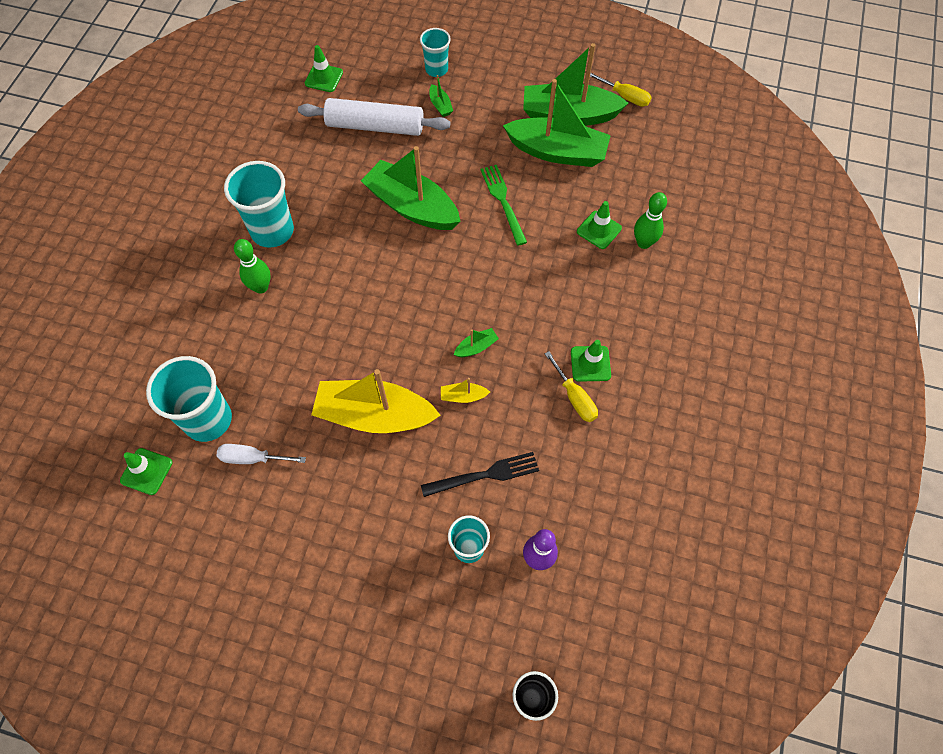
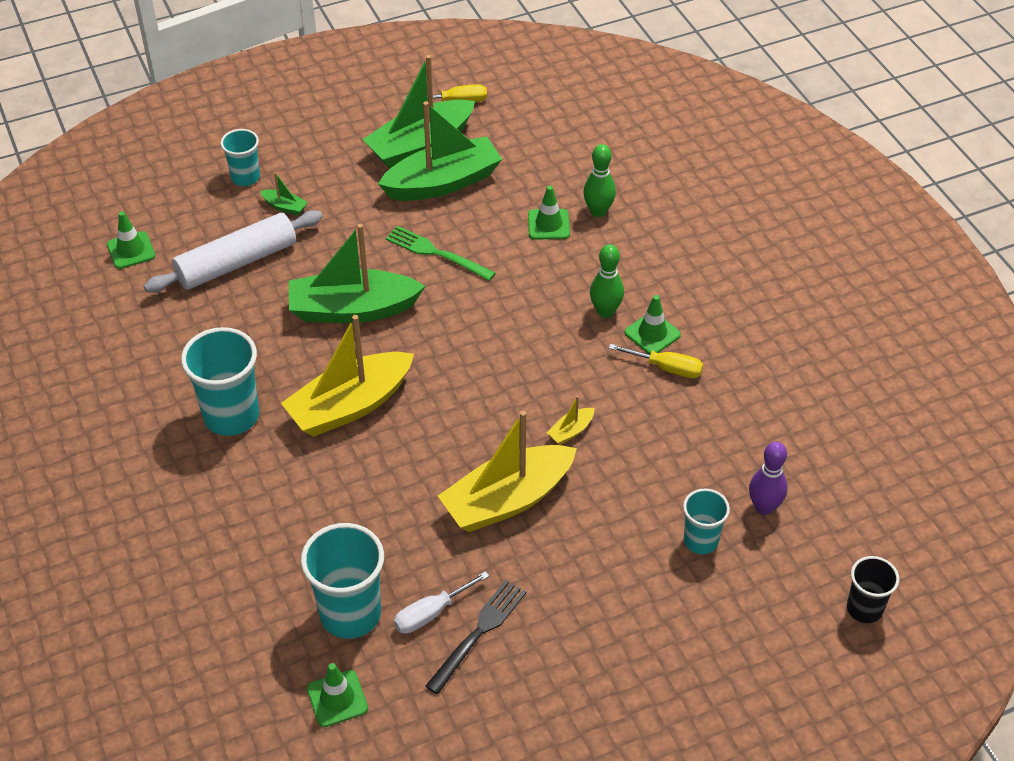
camera: 40 degrees left, 15 degrees down
green bowling pin [234,239,271,294] -> green bowling pin moved to [590,244,624,318]
black fork [421,452,539,497] -> black fork moved to [425,580,526,694]
green boat [454,328,499,357] -> none
none -> yellow boat [281,315,414,437]

